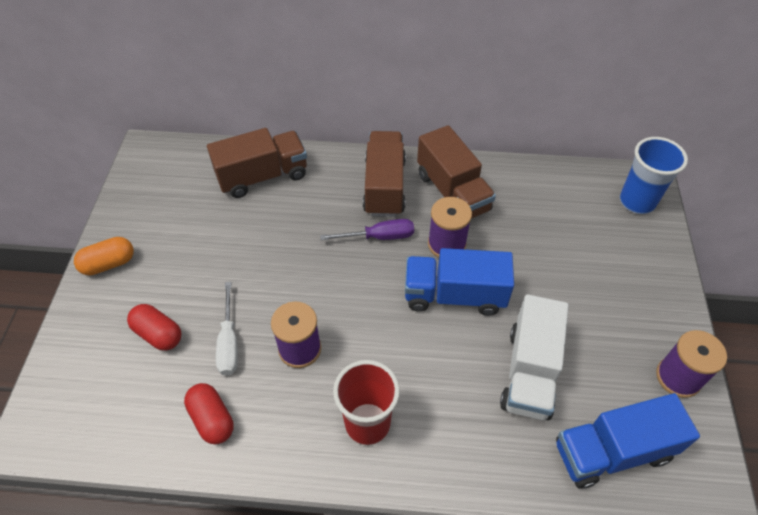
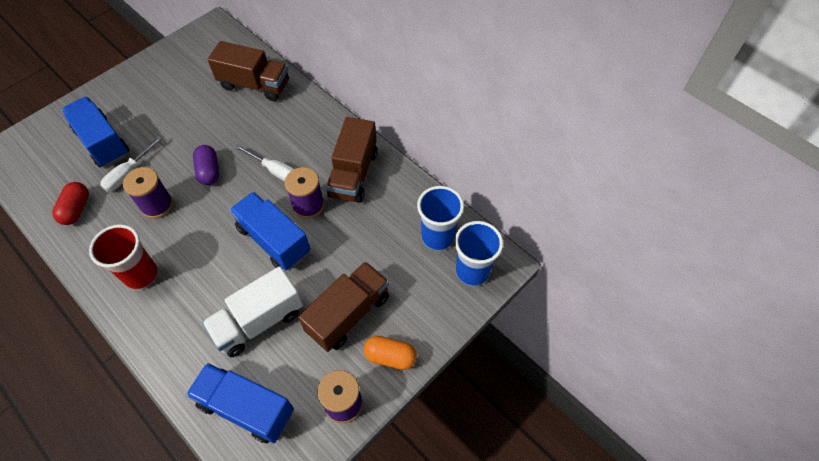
camera: 40 degrees right, 5 degrees up
orange capsule [74,237,134,276] -> orange capsule moved to [364,336,417,370]
red capsule [127,304,181,351] -> blue truck [62,96,130,167]
purple screwdriver [320,219,414,240] -> white screwdriver [235,145,294,182]
brown truck [363,131,406,217] -> brown truck moved to [298,261,389,352]
none -> purple capsule [193,145,219,185]
none -> blue cup [417,186,464,251]

